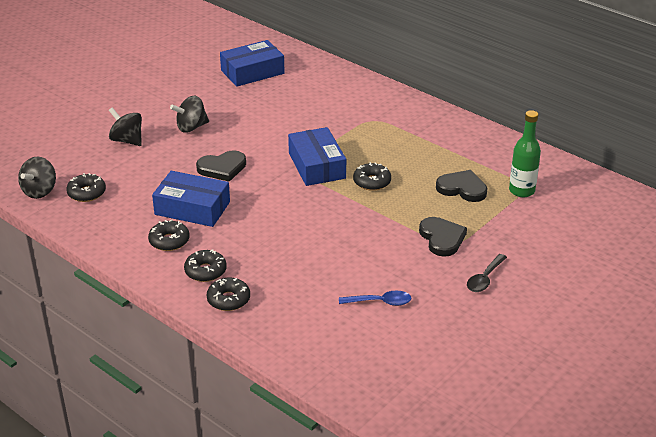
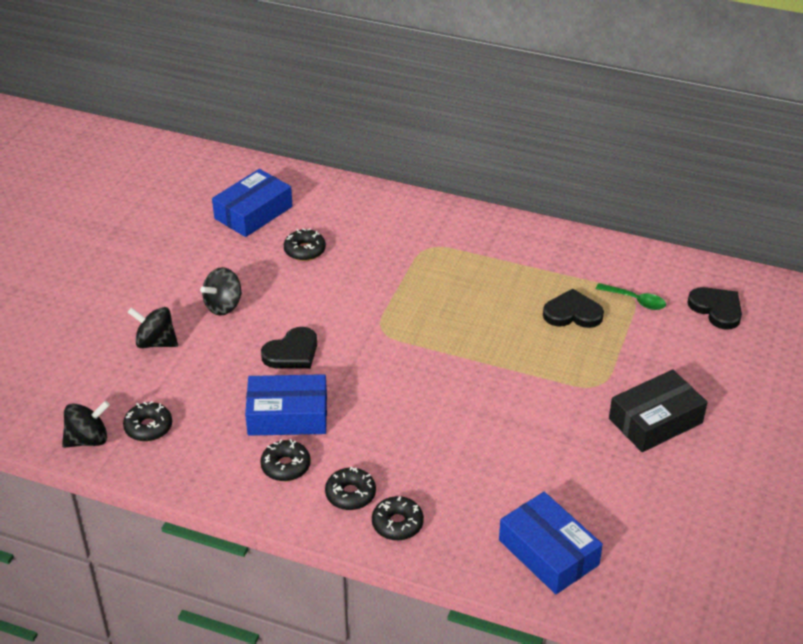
camera: 20 degrees left, 5 degrees up
black spinning top [18,156,56,199] -> black spinning top turned 120 degrees counterclockwise [62,401,110,448]
blue box [288,127,346,186] -> blue box moved to [499,492,603,594]
blue spoon [339,291,411,306] -> none
black donut [353,162,391,191] -> black donut moved to [284,228,326,261]
black heart [419,217,467,257] -> black heart moved to [687,287,742,330]
black spoon [467,254,507,292] -> black box [609,369,708,452]
green bottle [509,110,541,197] -> green spoon [596,283,666,310]

